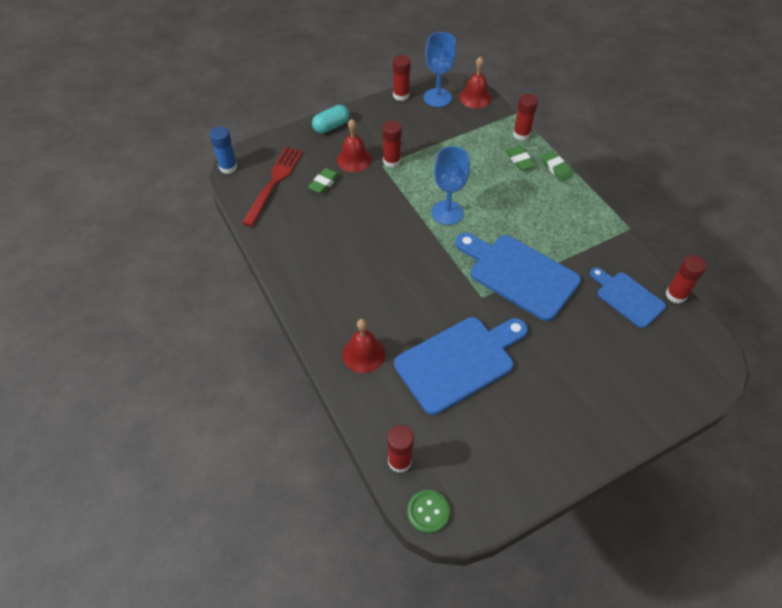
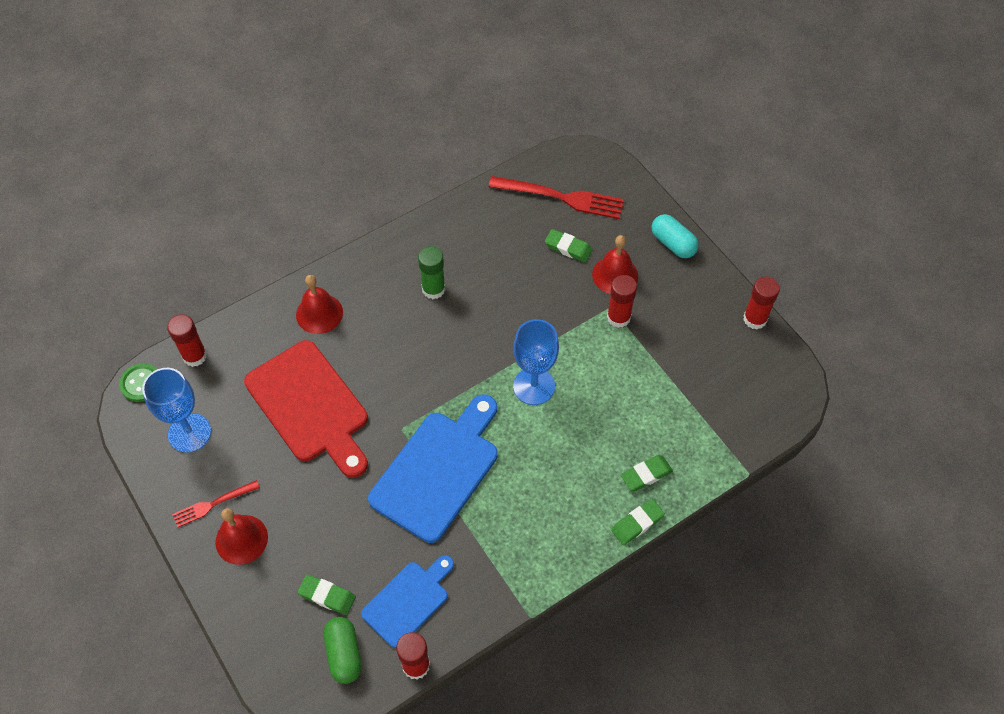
camera: 85 degrees right, 5 degrees up
blue glue stick [210,127,237,174] -> none
blue cutting board [394,317,528,415] -> red cutting board [244,340,368,478]
blue goblet [424,32,456,107] -> blue goblet moved to [142,368,211,453]
red bell [459,56,492,109] -> red bell moved to [215,508,268,565]
red glue stick [513,94,538,141] -> none
none -> red fork [172,480,260,528]
none -> green eraser [297,574,356,615]
none -> green capsule [323,617,362,684]
none -> green glue stick [418,246,446,299]

